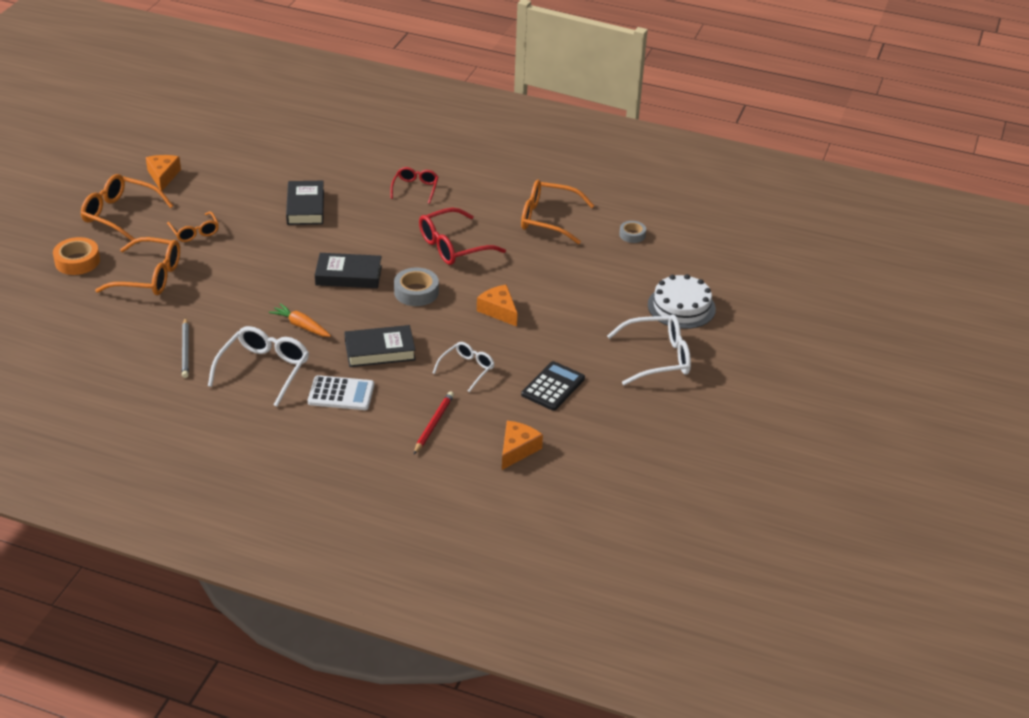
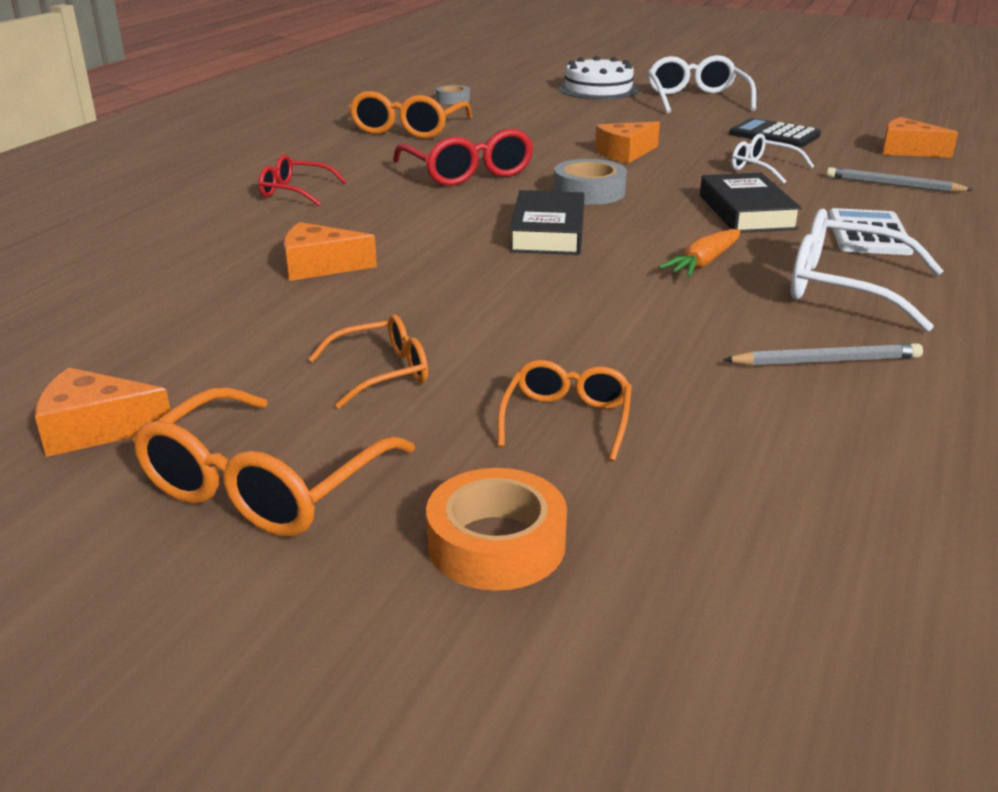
camera: 85 degrees left, 10 degrees down
orange glasses [95,237,180,295] -> orange glasses [497,360,632,462], size x0.61
black book [286,181,324,225] -> orange cheese [284,222,377,281]
red pencil [414,392,454,454] -> grey pencil [827,167,973,192]

